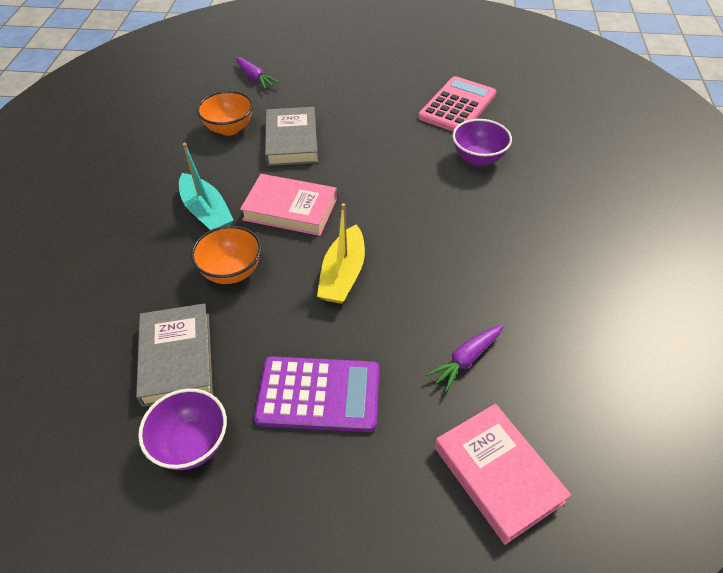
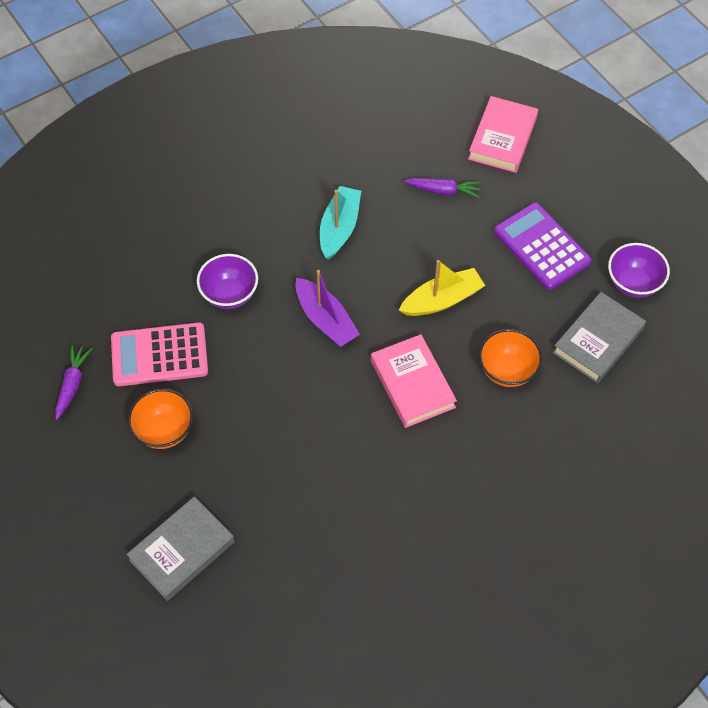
camera: 130 degrees left, 10 degrees up
turquoise boat [179,143,234,230] -> turquoise boat moved to [320,186,361,260]
orange bowl [197,91,253,136] -> orange bowl moved to [128,389,193,449]
purple carrot [235,57,279,89] -> purple carrot moved to [55,345,92,420]
grey book [265,107,318,166] -> grey book moved to [126,497,235,601]
none -> purple boat [295,270,360,347]

